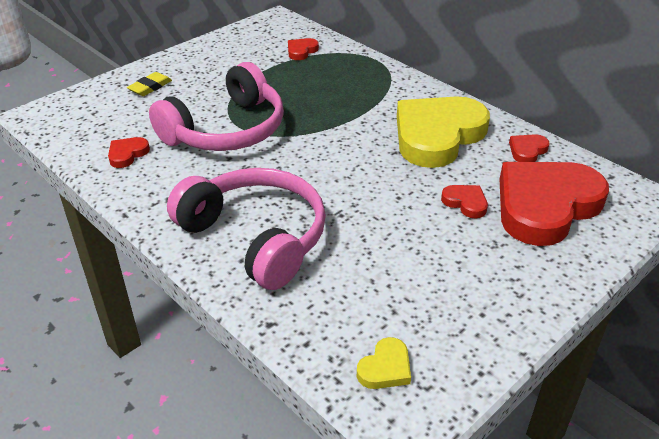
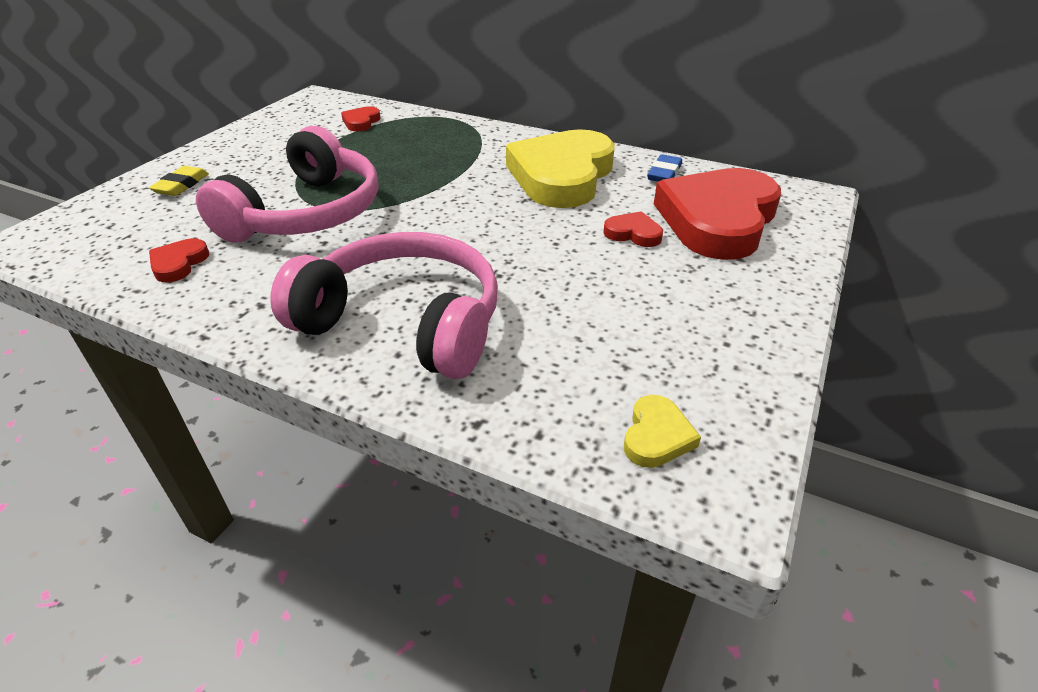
camera: 20 degrees left, 0 degrees up
red heart [509,134,550,162] -> blue eraser [647,154,682,182]

